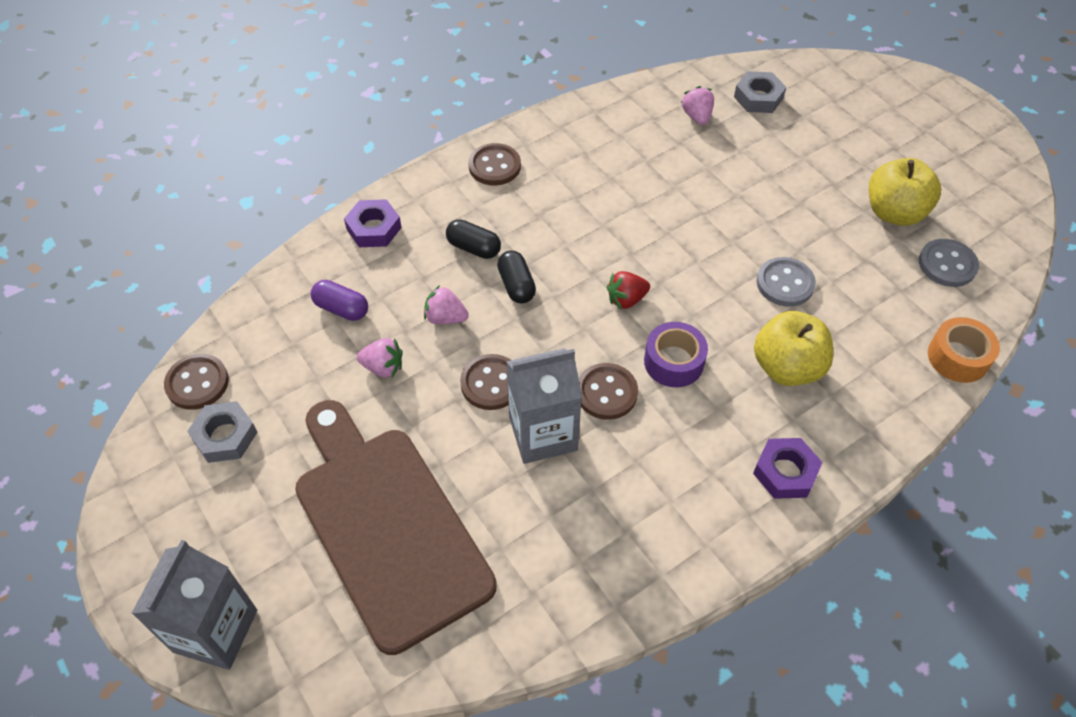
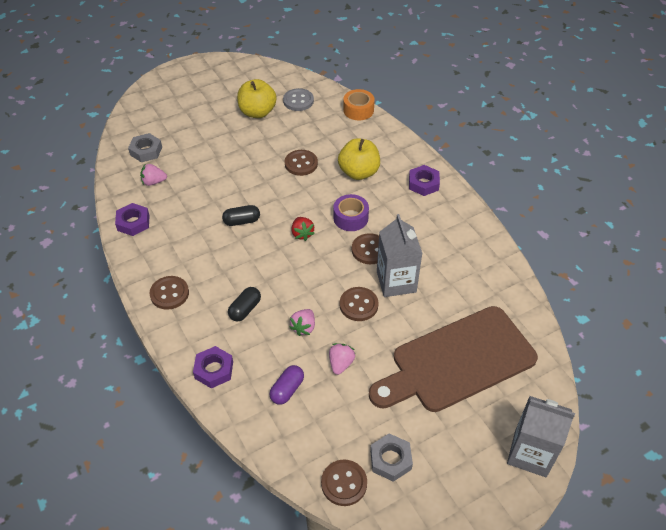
camera: 85 degrees left, 5 degrees down
black capsule [497,251,536,303] -> black capsule moved to [222,205,260,226]
grey button [756,257,816,306] -> brown button [285,150,318,176]
none -> purple nut [115,203,149,236]

